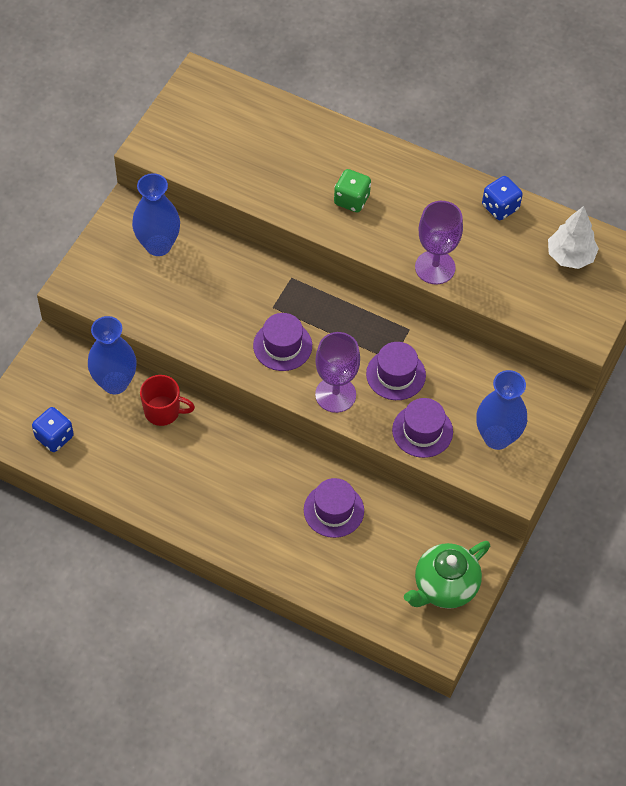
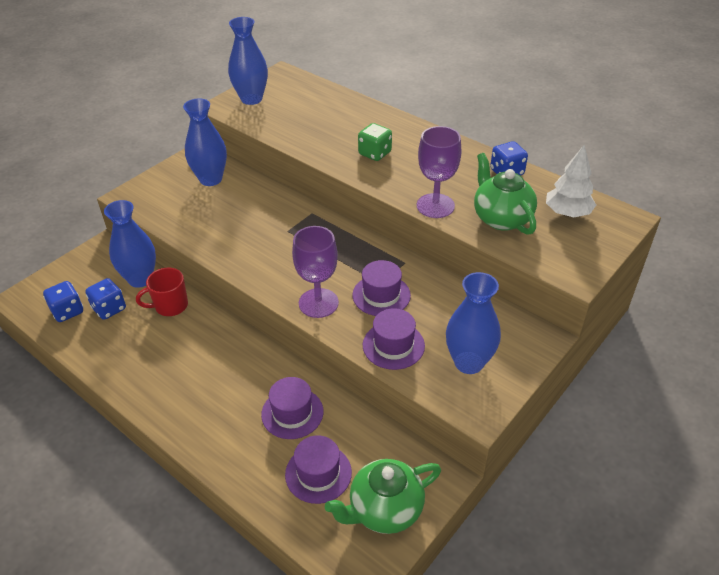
camera: 15 degrees right, 15 degrees down
red mug [140,375,195,426] -> red mug turned 135 degrees clockwise [136,268,188,316]
purple hat [253,313,312,371] -> purple hat moved to [285,435,352,504]
none -> blue dice [86,278,126,320]
none -> blue vase [228,17,268,105]
none -> green teapot [474,153,537,235]

